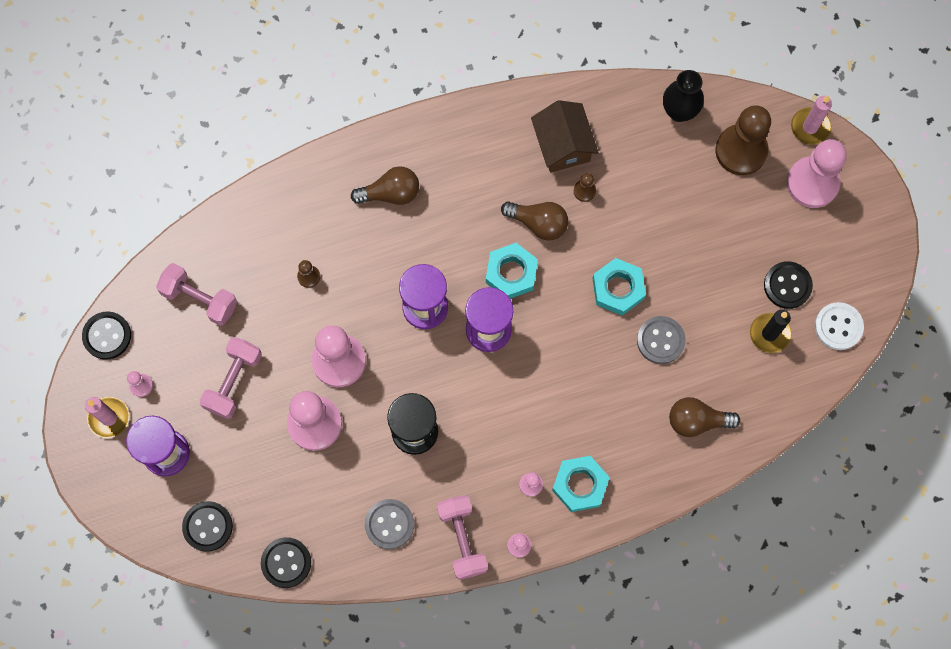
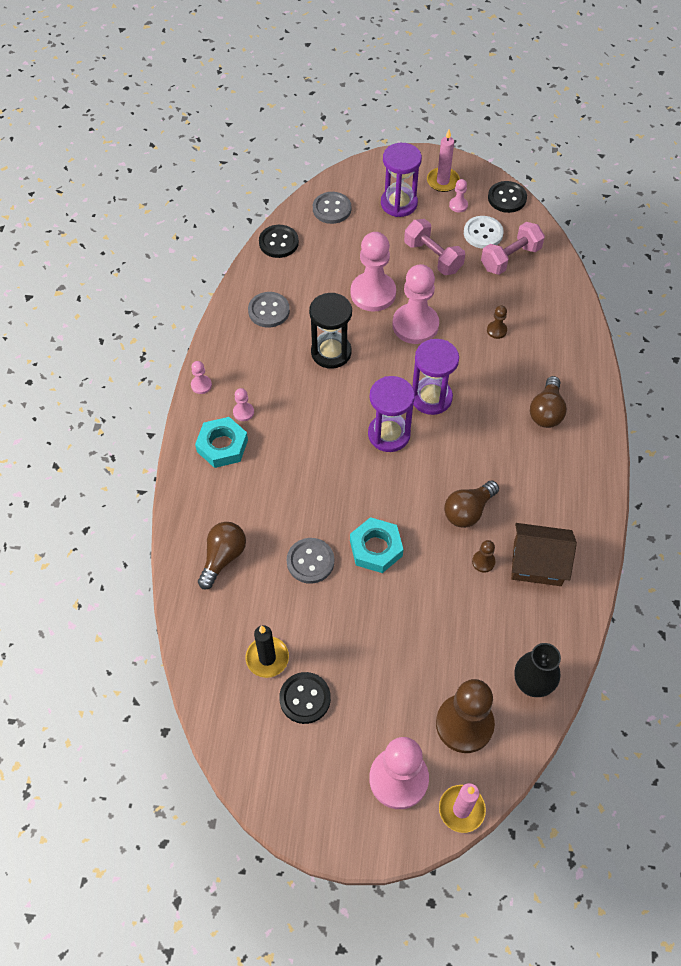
camera: 115 degrees right, 15 degrees down
black button [182,501,233,552] -> grey button [313,192,351,224]
pink dumbbell [437,495,488,580] -> none
turquoise nut [486,243,538,299] -> none
white button [815,302,864,350] -> white button moved to [464,216,504,249]

